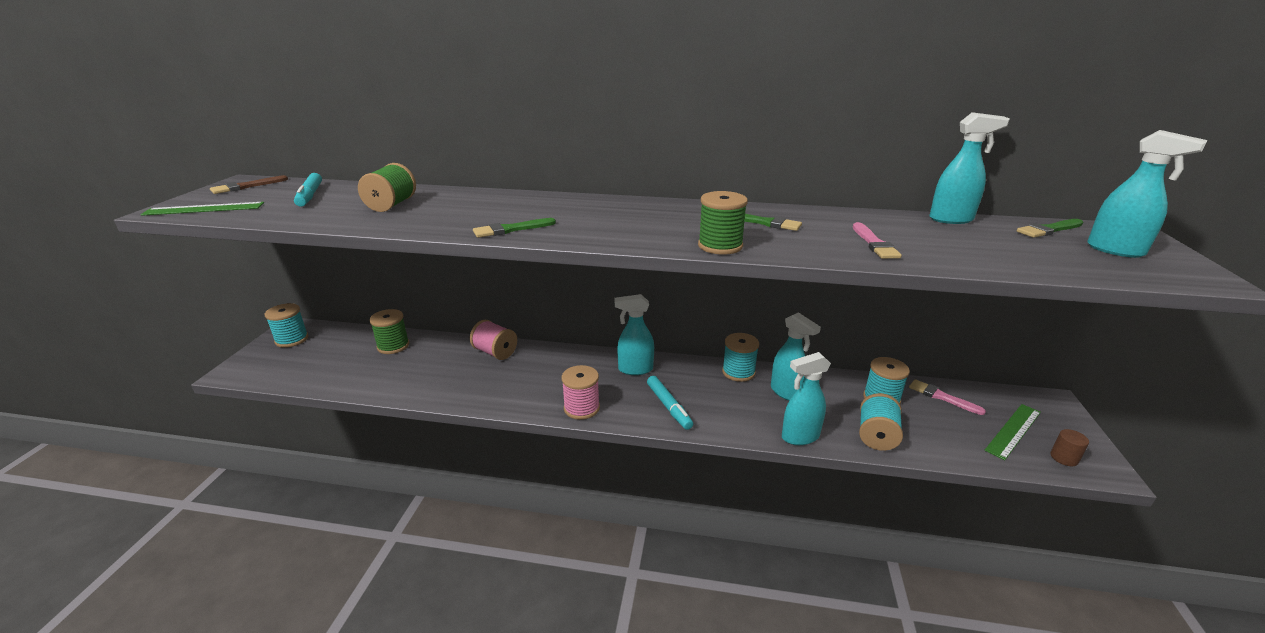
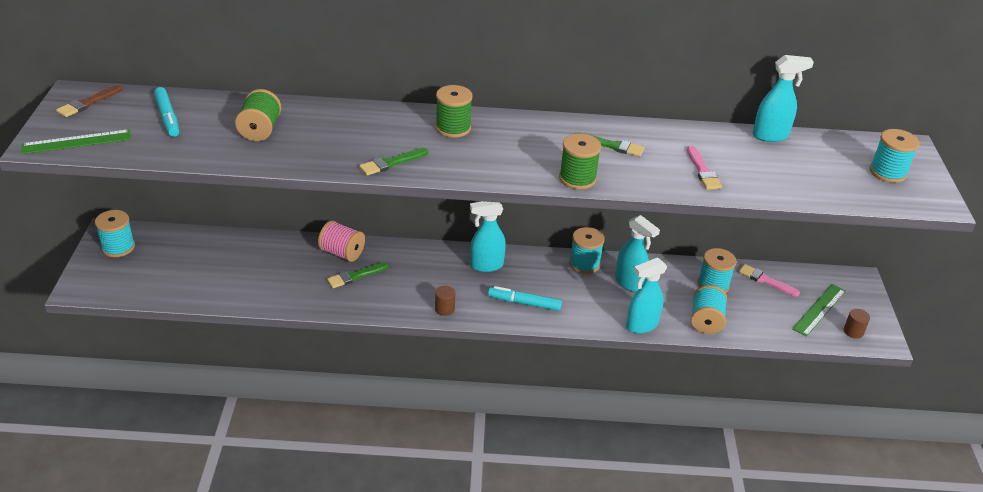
camera: 10 degrees left, 10 degrees up
green spool [369,309,409,354] -> green spool moved to [436,85,473,138]
pink spool [562,365,600,420] -> brown cylinder [435,286,455,316]
turquoise marker [647,376,693,430] -> turquoise marker turned 135 degrees clockwise [488,286,562,311]
green brush [1017,219,1083,238] -> green brush moved to [327,262,389,288]
turquoise spray bottle [1087,130,1207,258] -> turquoise spool [870,129,919,183]

